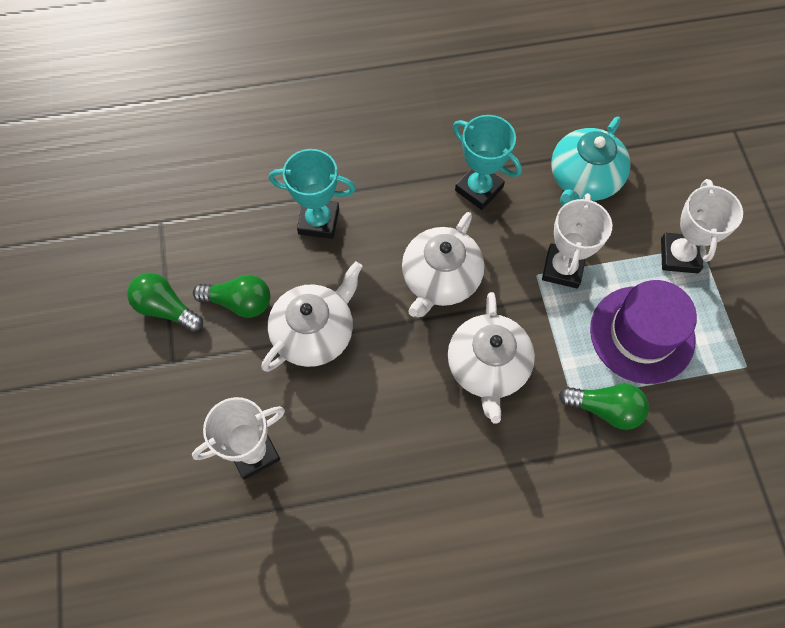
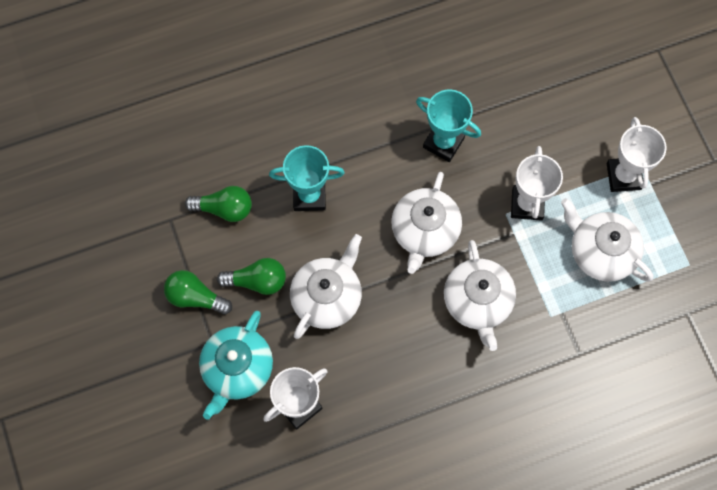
camera: 10 degrees left, 5 degrees up
turquoise teapot [551,117,631,206] -> turquoise teapot moved to [199,311,273,420]
green light bulb [559,384,649,430] -> green light bulb moved to [185,186,252,222]
purple hat [590,280,697,384] -> white teapot [561,198,653,282]

